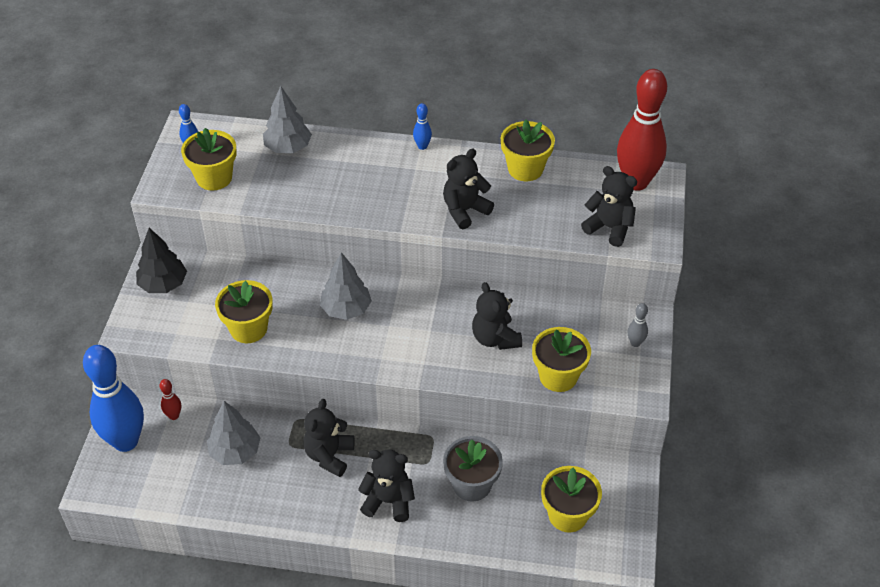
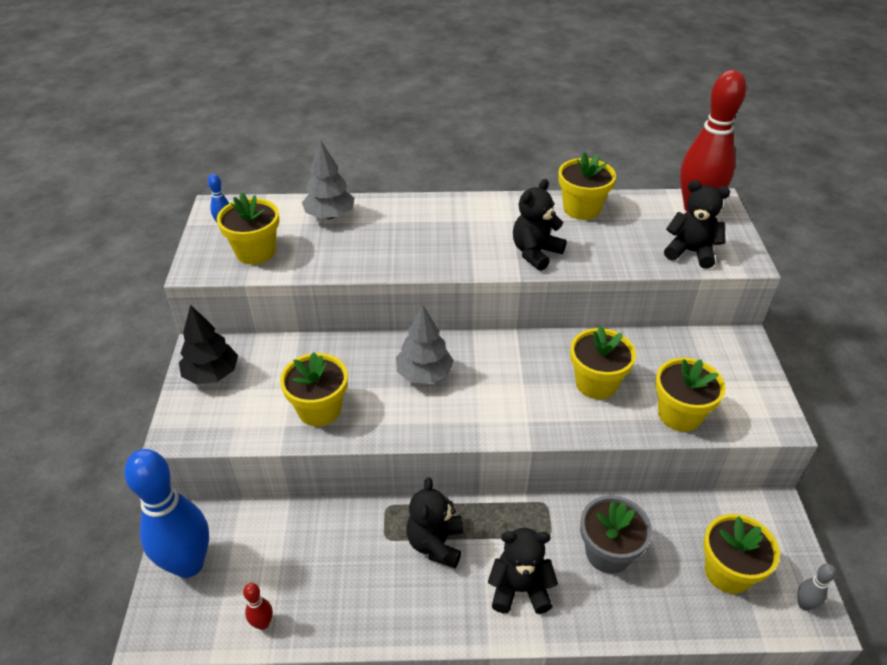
camera: 10 degrees left, 5 degrees down
red bowling pin [160,379,181,420] -> red bowling pin moved to [243,583,273,630]
grey tree [207,401,261,465] -> none
blue bowling pin [413,103,432,150] -> none
black teddy bear [472,282,522,350] -> yellow flower pot [570,326,636,399]
grey bowling pin [628,303,648,347] -> grey bowling pin moved to [797,564,836,611]

